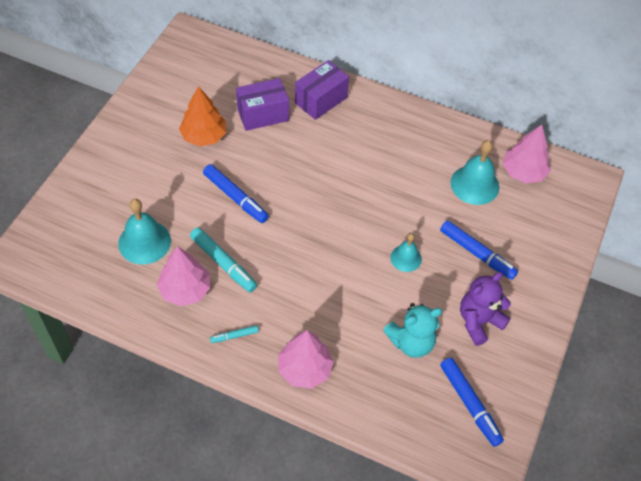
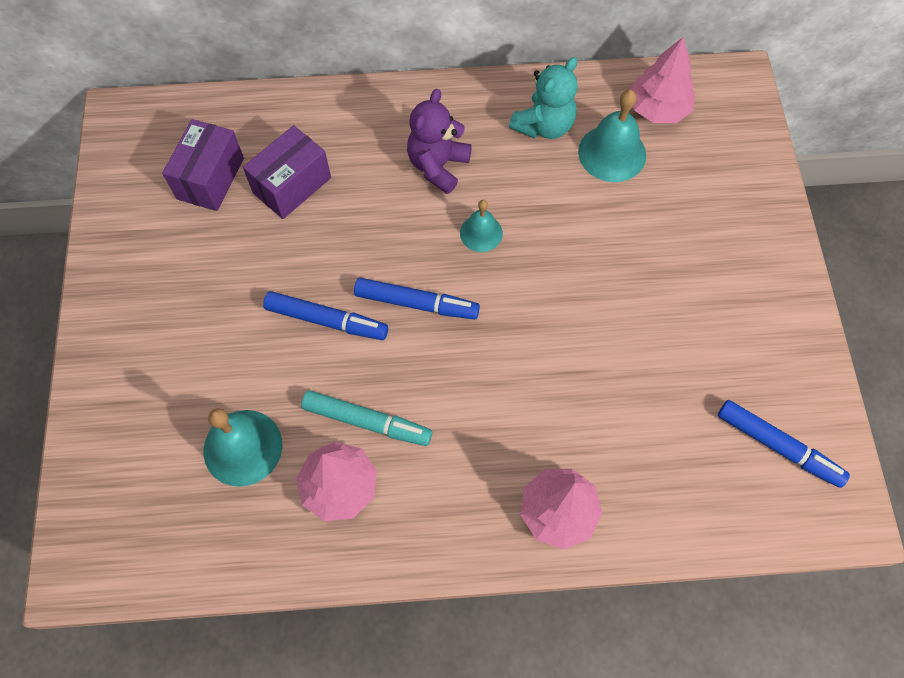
camera: 25 degrees left, 10 degrees up
orange tree [179,86,226,147] -> none
turquoise marker [210,325,259,343] -> none
purple box [295,60,349,120] -> purple box moved to [162,119,244,211]
turquoise teddy bear [383,303,442,358] -> turquoise teddy bear moved to [509,57,578,139]
turquoise bell [390,234,422,272] -> turquoise bell moved to [460,200,503,252]
blue marker [440,220,518,280] -> blue marker moved to [354,278,480,320]
purple teddy bear [460,272,511,346] -> purple teddy bear moved to [407,89,472,194]

